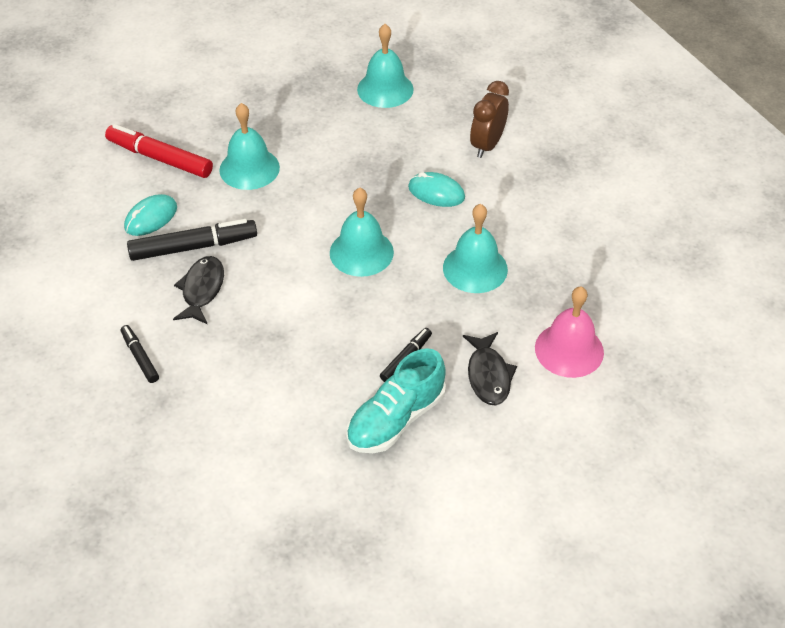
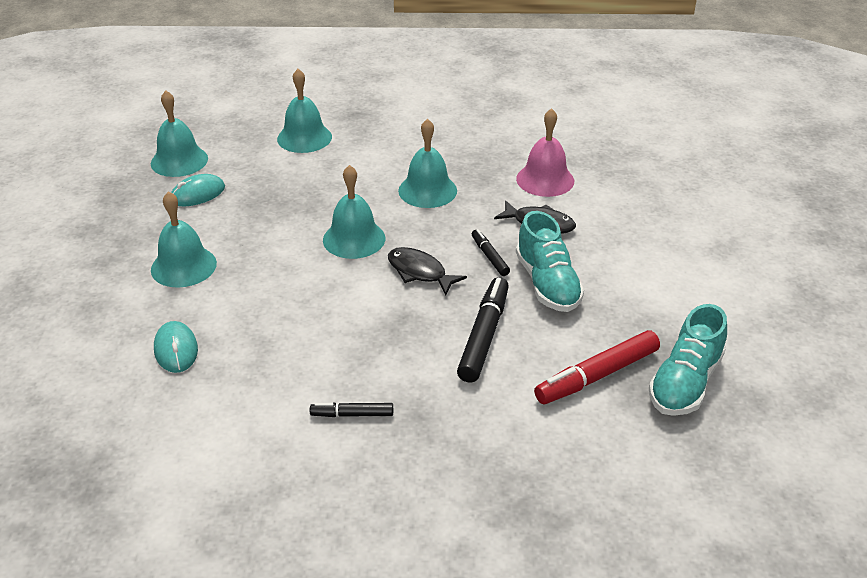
camera: 60 degrees left, 10 degrees down
red marker [105,124,213,178] -> red marker moved to [534,330,660,404]
black marker [127,219,257,261] -> black marker moved to [457,277,509,383]
black fish [173,256,224,325] -> black fish moved to [388,247,467,295]
turquoise mouse [408,172,465,207] -> turquoise mouse moved to [171,174,225,206]
brown clock [470,81,509,158] -> turquoise bell [277,69,332,153]
none -> turquoise shoe [649,304,727,416]

